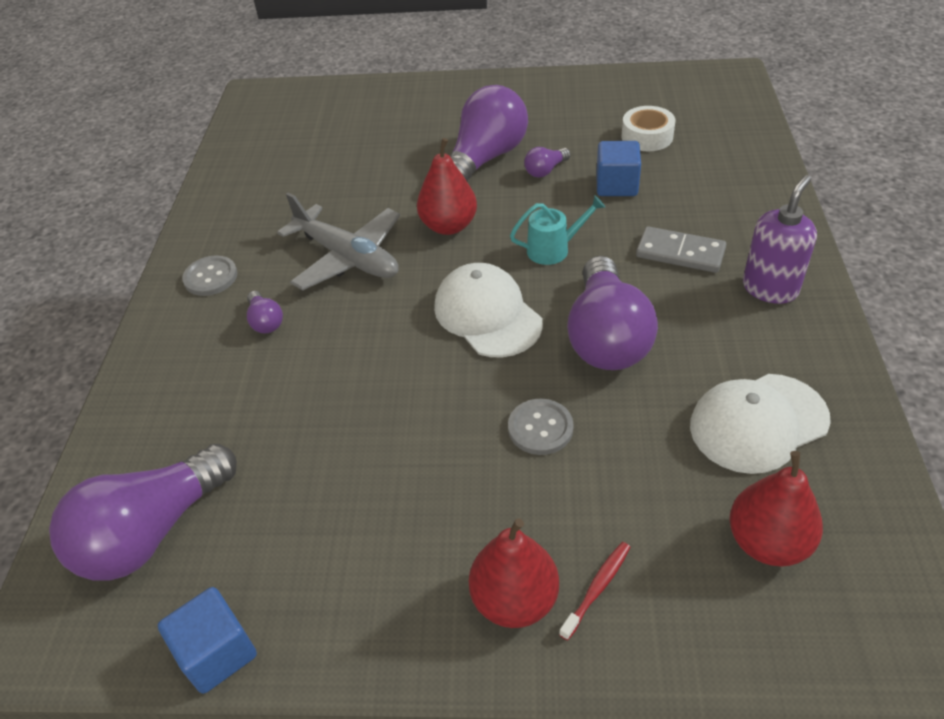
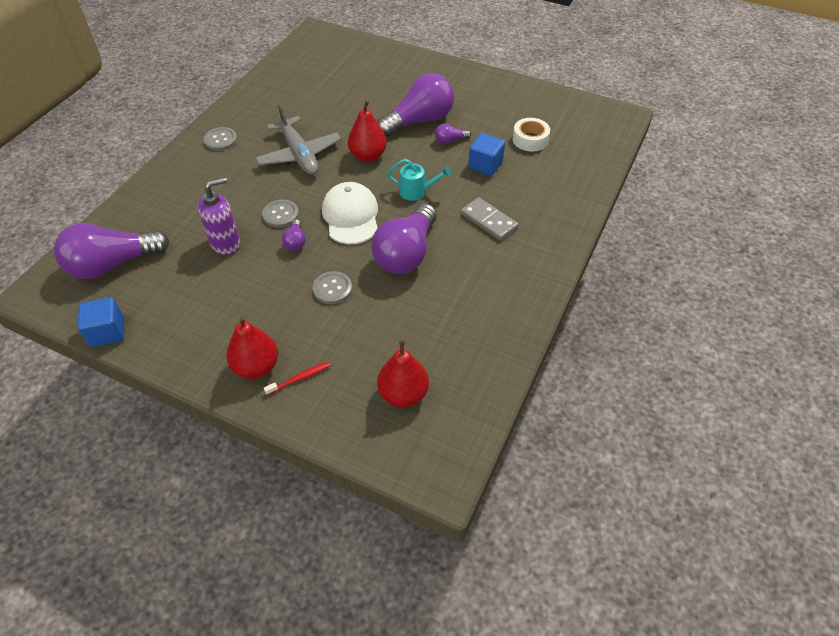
camera: 20 degrees right, 5 degrees up
purple light bulb [247,291,283,334] -> purple light bulb moved to [282,219,305,251]
white cap [690,374,831,474] -> none
purple soap dispenser [743,175,817,304] -> purple soap dispenser moved to [198,177,240,255]
none -> grey button [262,200,299,228]

